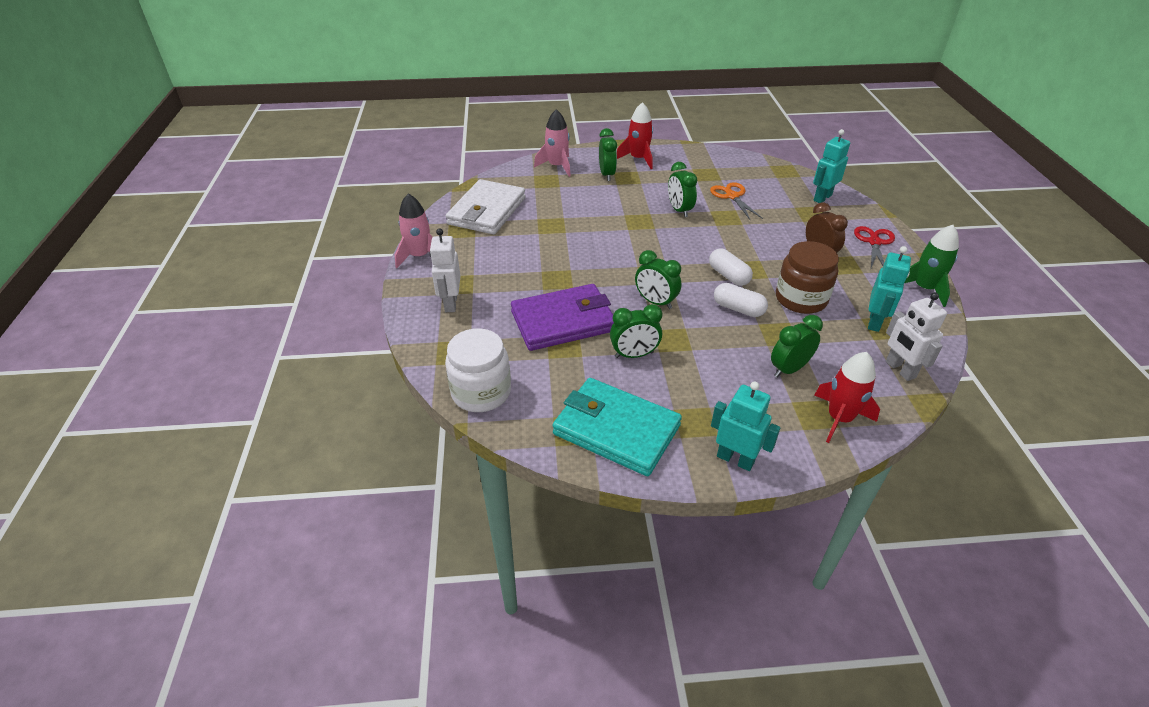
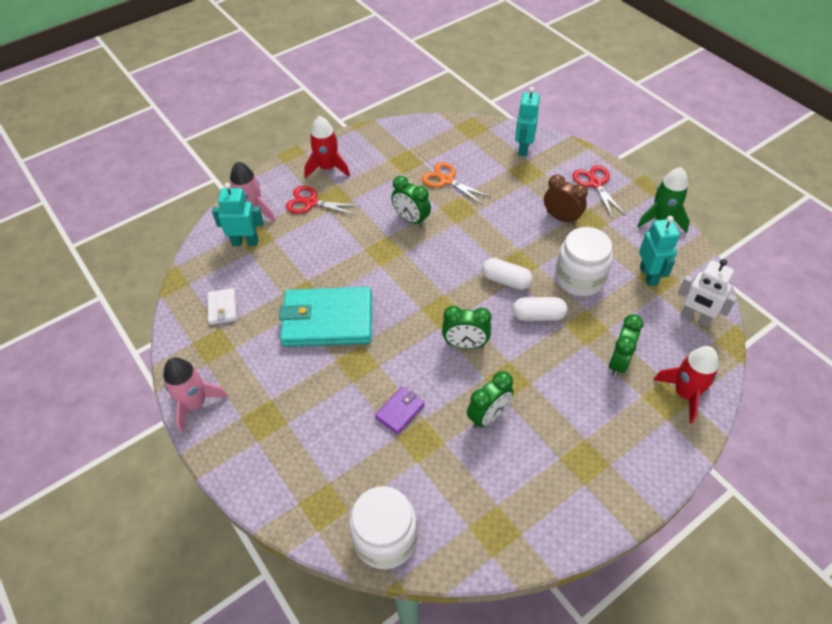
camera: 30 degrees left, 10 degrees up
white robot [430,228,460,312] -> none
white wallet [446,179,526,234] -> white wallet [207,288,237,325], size x0.44
purple wallet [511,284,614,351] -> purple wallet [375,387,425,434], size x0.44
turquoise wallet [552,378,682,476] -> turquoise wallet moved to [279,287,372,347]
green clock [599,128,617,181] -> red scissors [286,186,360,216]
turquoise robot [711,381,780,471] -> turquoise robot moved to [212,183,264,246]
brown jar [776,241,839,314] -> white jar [555,227,613,296]

